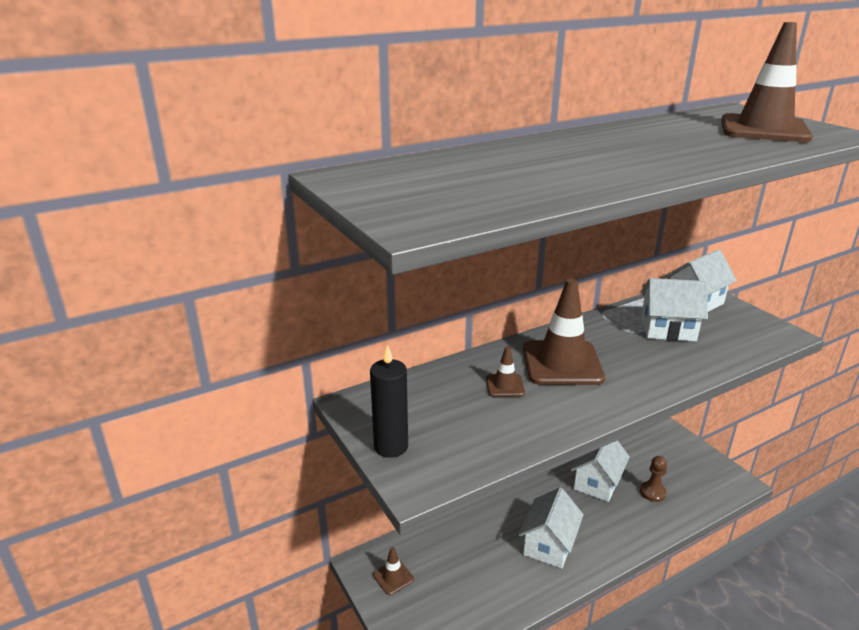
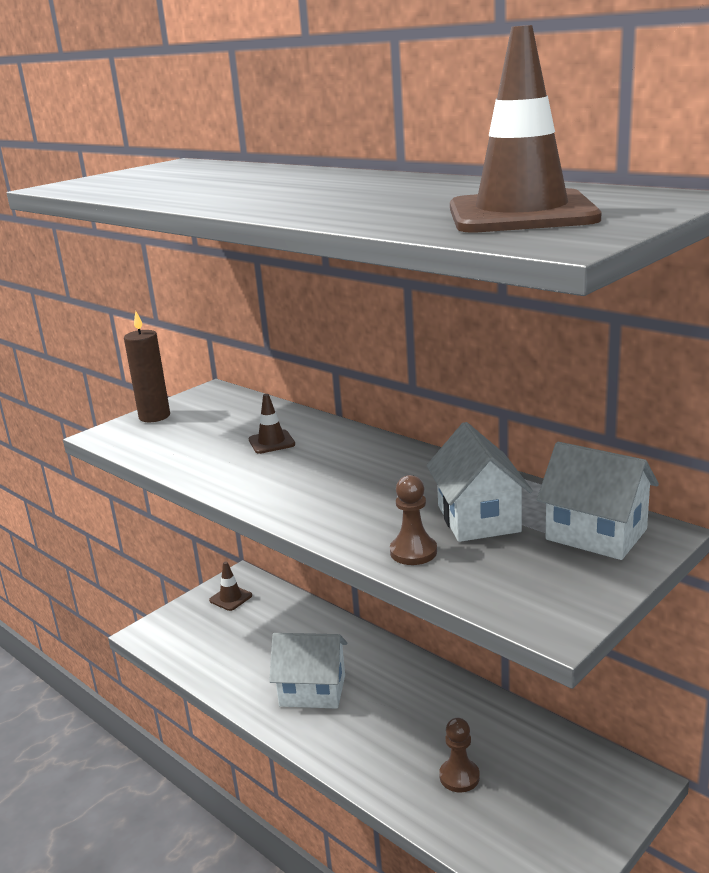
camera: 75 degrees right, 5 degrees down
black candle [370,344,408,458] -> brown candle [124,311,170,422]
brown traffic cone [523,279,605,385] -> none
white house [570,440,630,502] -> none
none -> brown pawn [390,475,437,565]

